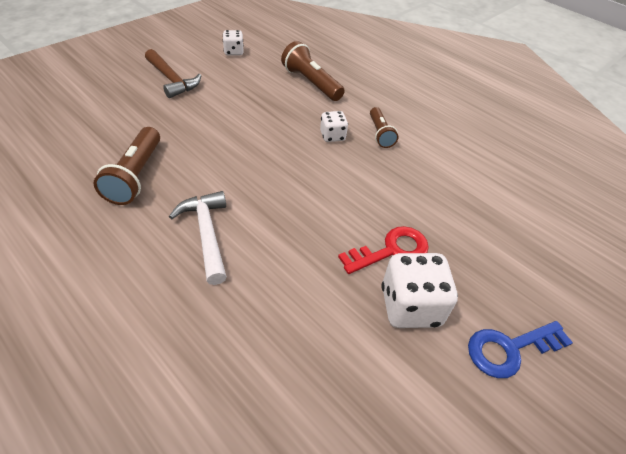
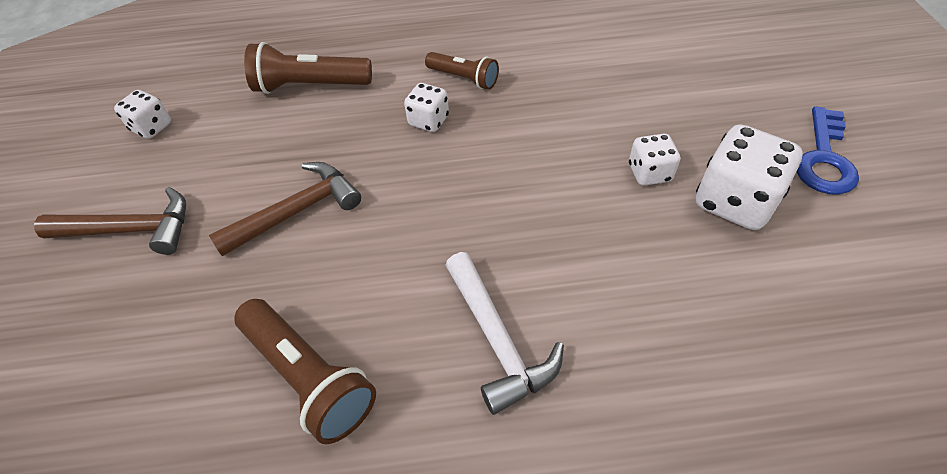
camera: 45 degrees left, 5 degrees up
white hammer [169,191,227,285] -> white hammer turned 135 degrees counterclockwise [446,252,564,415]
red key [338,226,429,274] -> white dice [629,134,680,186]
none -> brown hammer [209,162,361,256]

